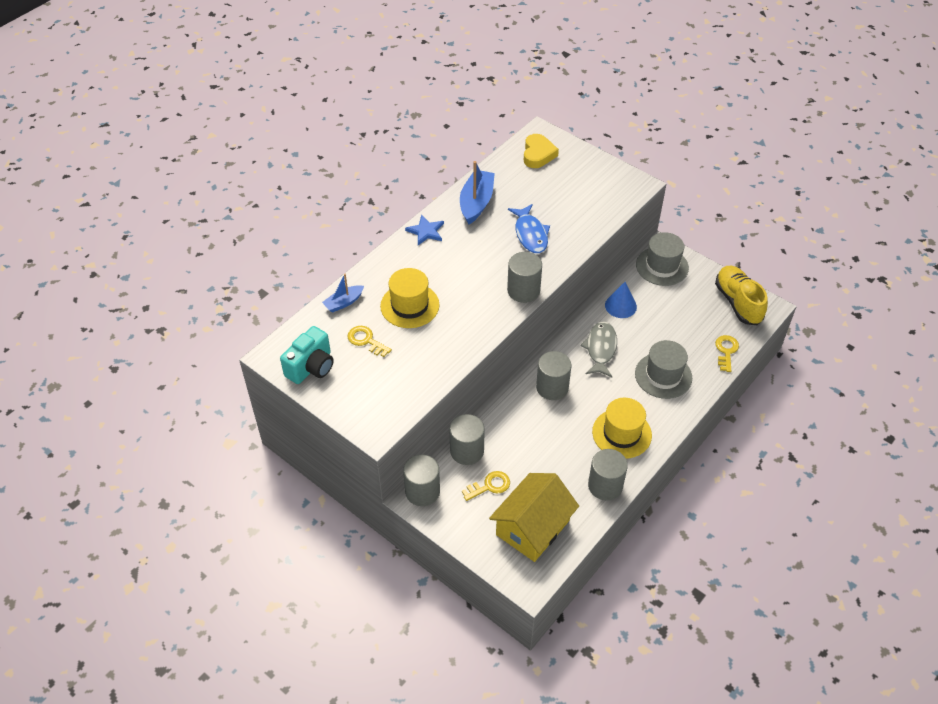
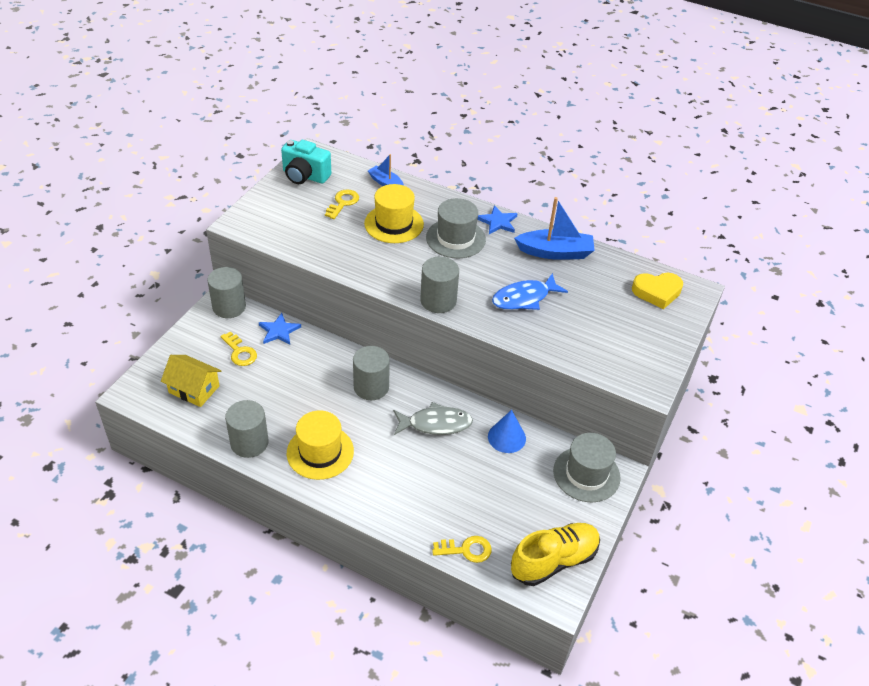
camera: 75 degrees right, 5 degrees down
grey cylinder [449,414,485,465] -> blue star [259,313,301,345]
yellow house [489,473,579,562] -> yellow house [161,355,222,407], size x0.65
grey hat [635,340,692,399] -> grey hat moved to [426,198,486,259]

